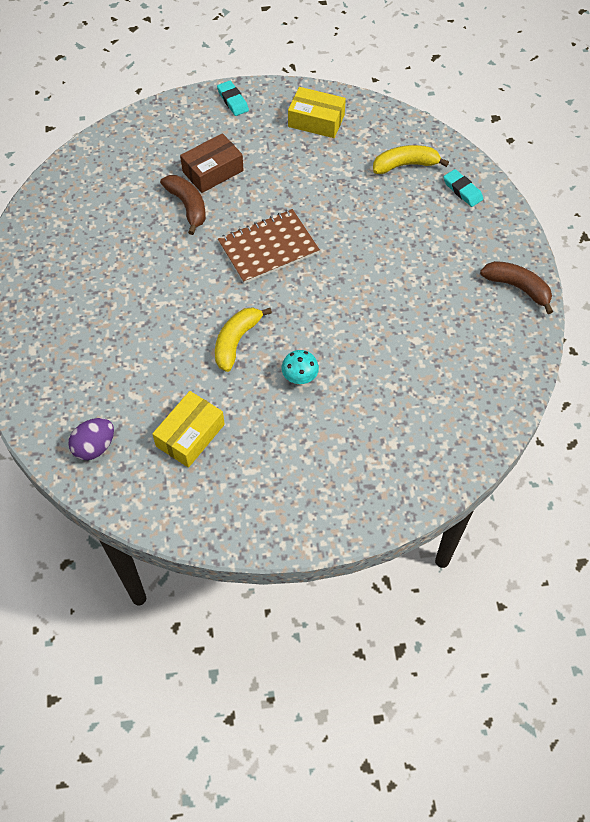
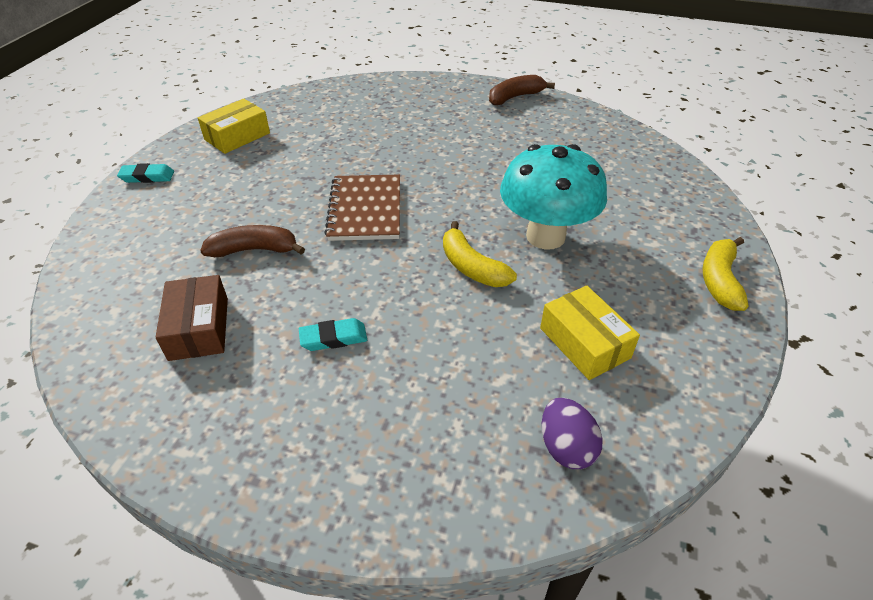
camera: 65 degrees left, 15 degrees down
brown box [180,133,244,193] -> brown box moved to [156,275,228,361]
turquoise mushroom [281,350,319,385] -> turquoise mushroom [500,144,607,250], size x2.40
yellow banana [373,145,449,174] -> yellow banana moved to [703,237,749,311]
turquoise eraser [444,169,483,207] -> turquoise eraser moved to [299,318,367,351]

